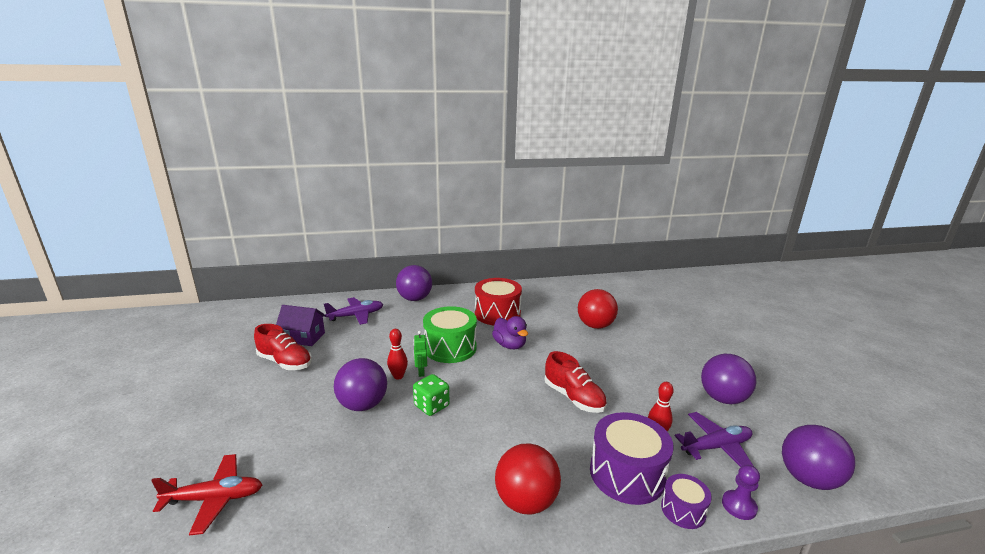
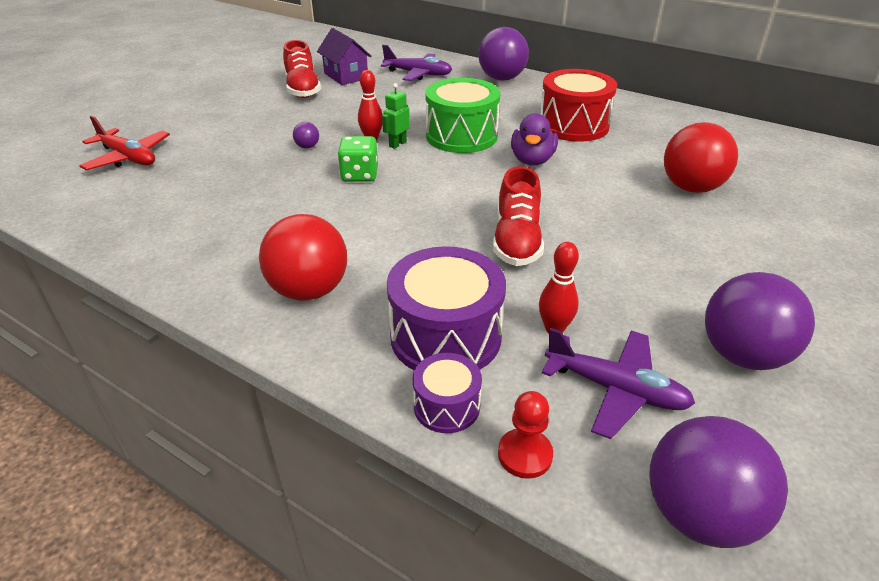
camera: 45 degrees right, 15 degrees up
purple ball [334,358,387,411] -> purple ball [293,122,319,149], size x0.43
purple pawn [722,465,760,520] -> red pawn [498,391,553,479]

